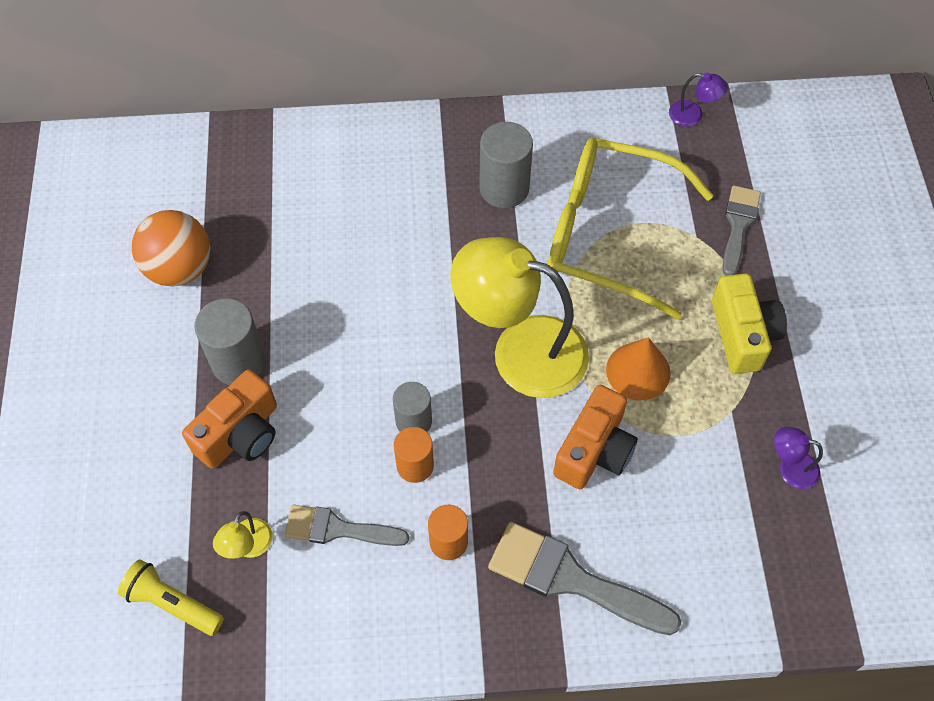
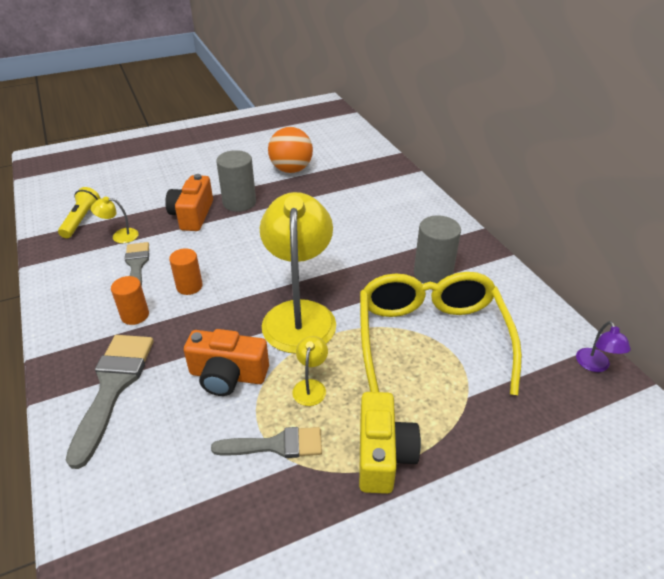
camera: 70 degrees right, 20 degrees down
orange camera [182,370,277,469] -> orange camera turned 75 degrees clockwise [165,174,213,231]
grey cylinder [393,382,432,432] -> none
orange cone [606,337,671,401] -> yellow lamp [292,336,328,406]
yellow camera [712,274,787,374] -> yellow camera turned 60 degrees counterclockwise [359,392,421,494]
grey brush [722,185,761,276] -> grey brush moved to [211,427,322,458]
purple lamp [774,427,823,489] -> none

